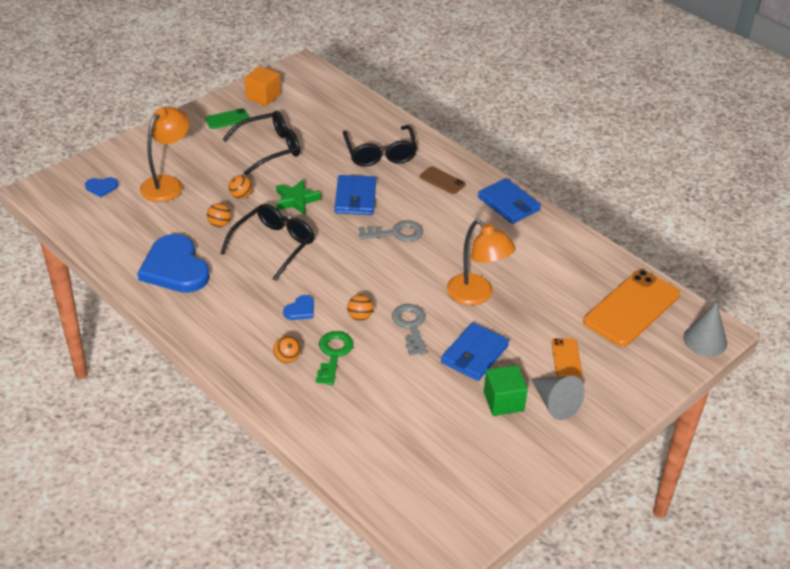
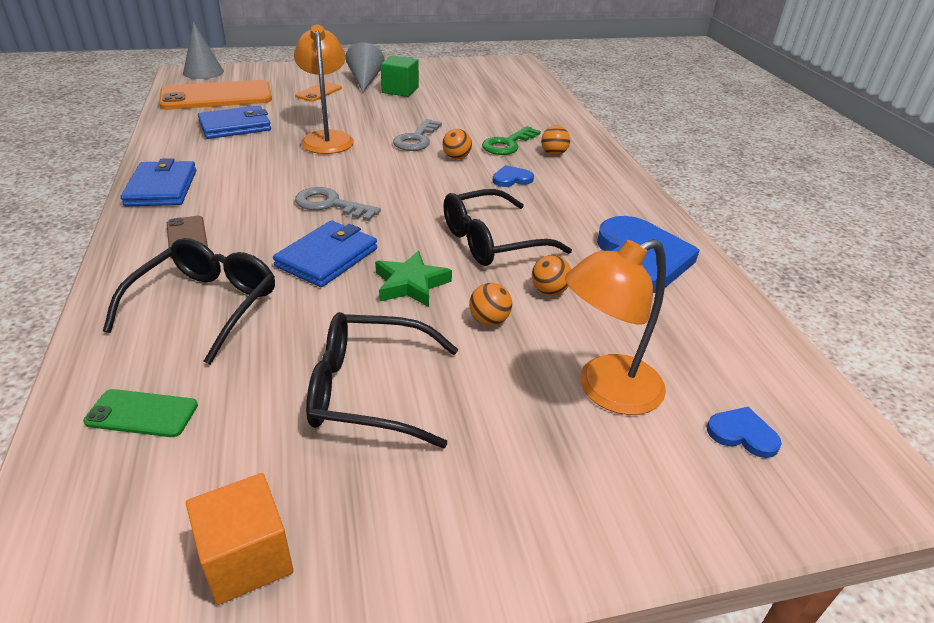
camera: 150 degrees left, 5 degrees down
green phone [205,108,250,129] -> green phone moved to [83,389,198,437]
blue wallet [441,322,509,381] -> blue wallet moved to [198,105,271,139]

